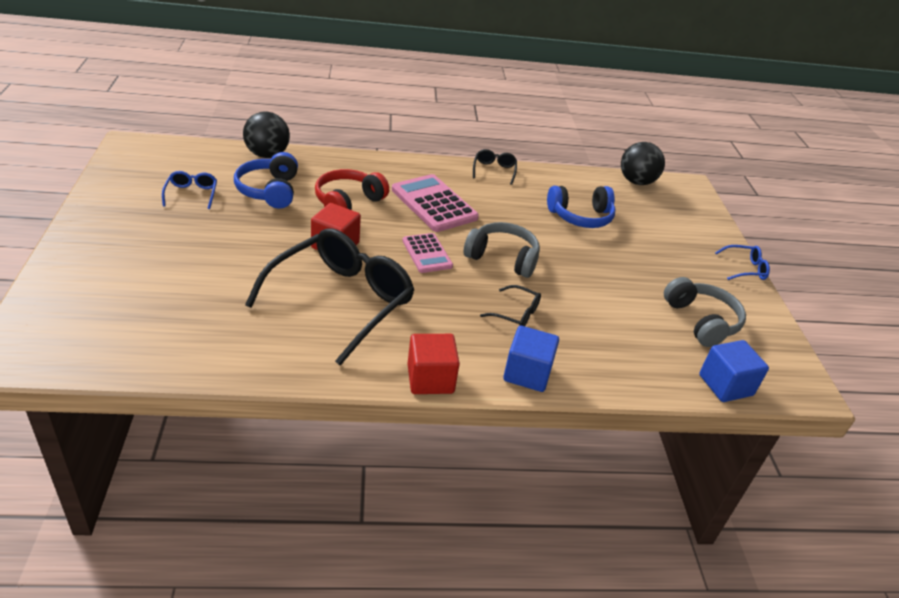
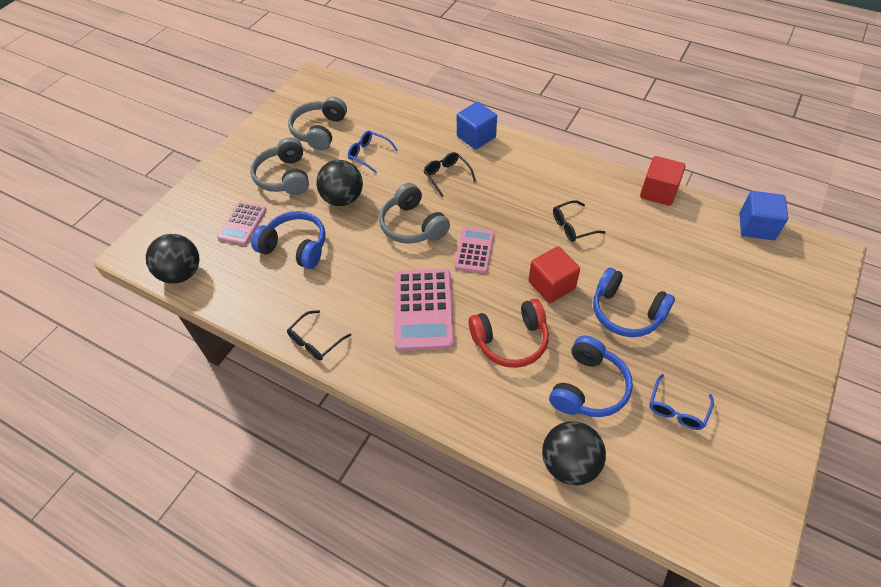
camera: 140 degrees left, 15 degrees up
black glasses [245,228,414,366] -> black glasses [553,200,606,242], size x0.42
red cube [408,334,460,394] -> red cube moved to [640,156,686,206]
blue cube [699,340,769,402] -> blue cube moved to [740,191,788,240]
blue glasses [715,245,770,280] -> blue glasses moved to [348,131,398,173]
none -> pink calculator [217,202,267,245]
none -> grey headphones [250,137,309,195]
none -> black ball [316,160,363,206]
none -> blue headphones [593,268,675,337]

